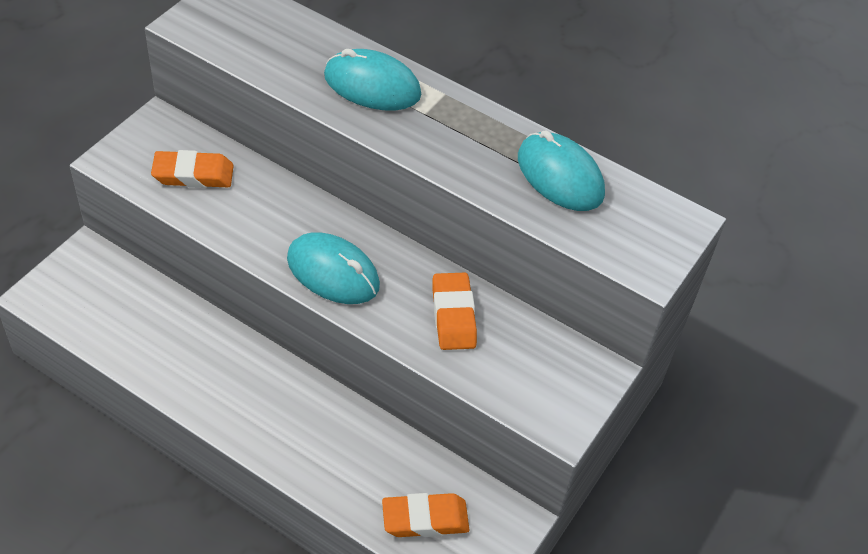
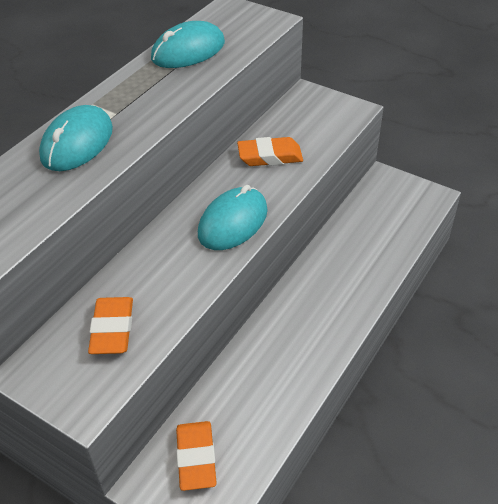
camera: 85 degrees left, 5 degrees down
orange eraser [382,493,469,537] -> orange eraser moved to [176,421,217,491]

